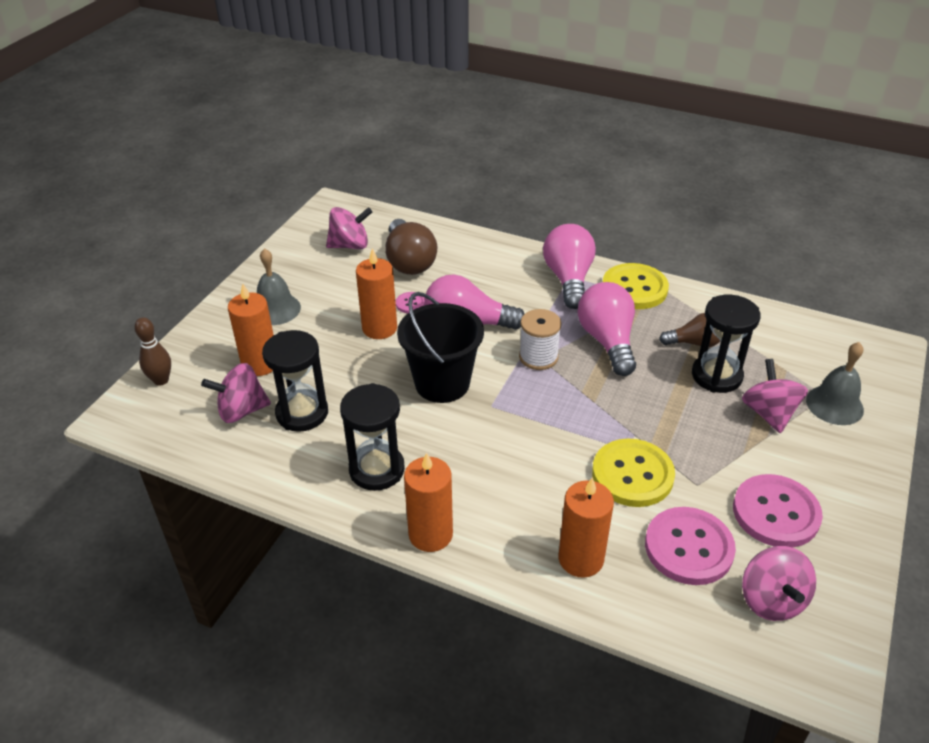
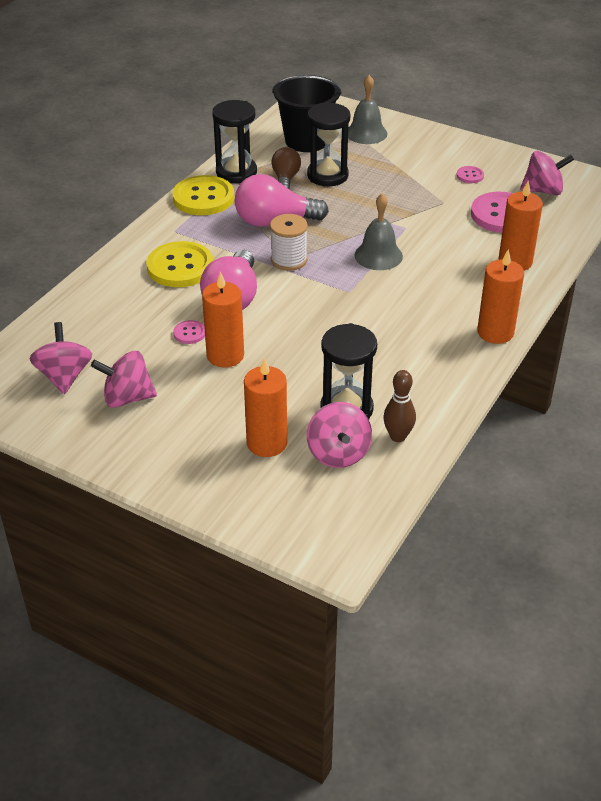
camera: 85 degrees left, 0 degrees up
brown bowling pin [134,317,171,386] -> brown bowling pin moved to [383,370,416,442]
grey bell [257,248,301,325] -> grey bell moved to [354,193,403,270]
black hourglass [340,383,405,491] -> black hourglass moved to [212,100,257,183]
brown light bulb [385,219,437,275] -> none
black bucket [397,292,484,403] -> black bucket moved to [272,75,342,152]
pink light bulb [543,224,596,309] -> none
yellow button [592,439,675,507] -> yellow button moved to [146,241,213,287]
pink button [733,474,823,548] -> pink button [457,166,484,183], size x0.45
pink spinning top [742,359,808,433] -> pink spinning top moved to [91,351,157,408]

